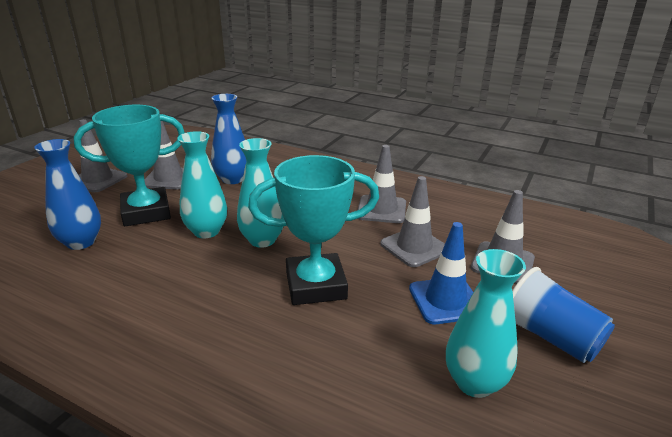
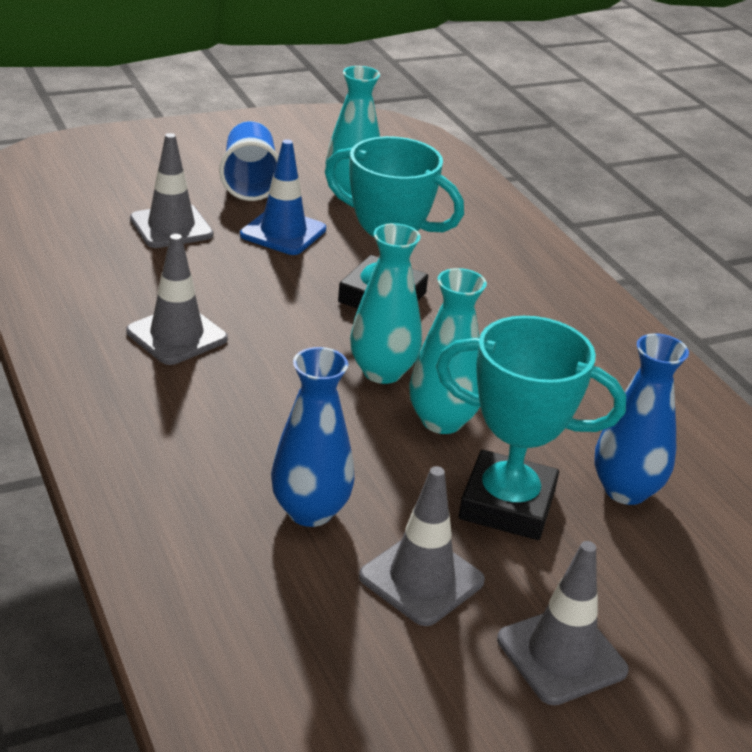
camera: 145 degrees left, 5 degrees up
grey traffic cone [380,176,445,267] -> none

